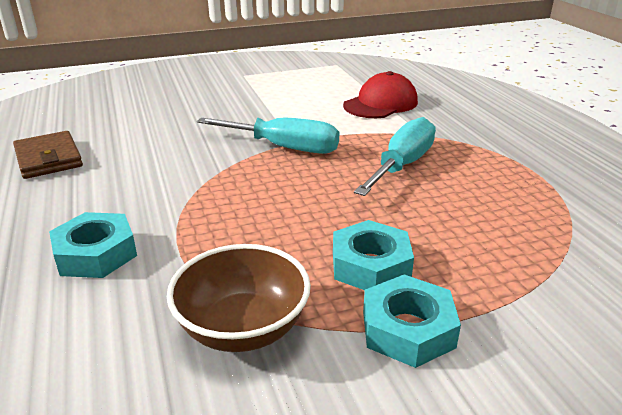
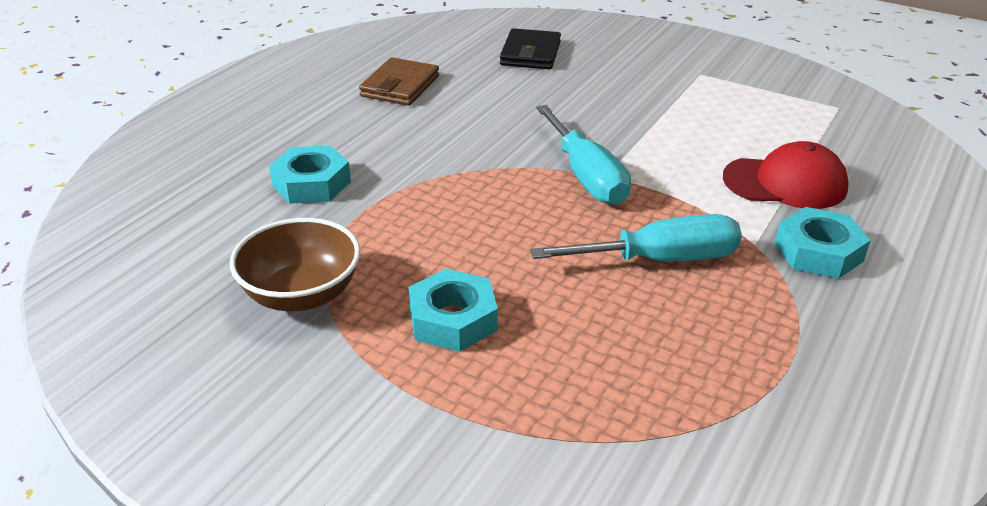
camera: 50 degrees right, 5 degrees up
turquoise nut [363,274,461,368] -> turquoise nut moved to [775,207,871,279]
none -> black wallet [500,28,561,69]

